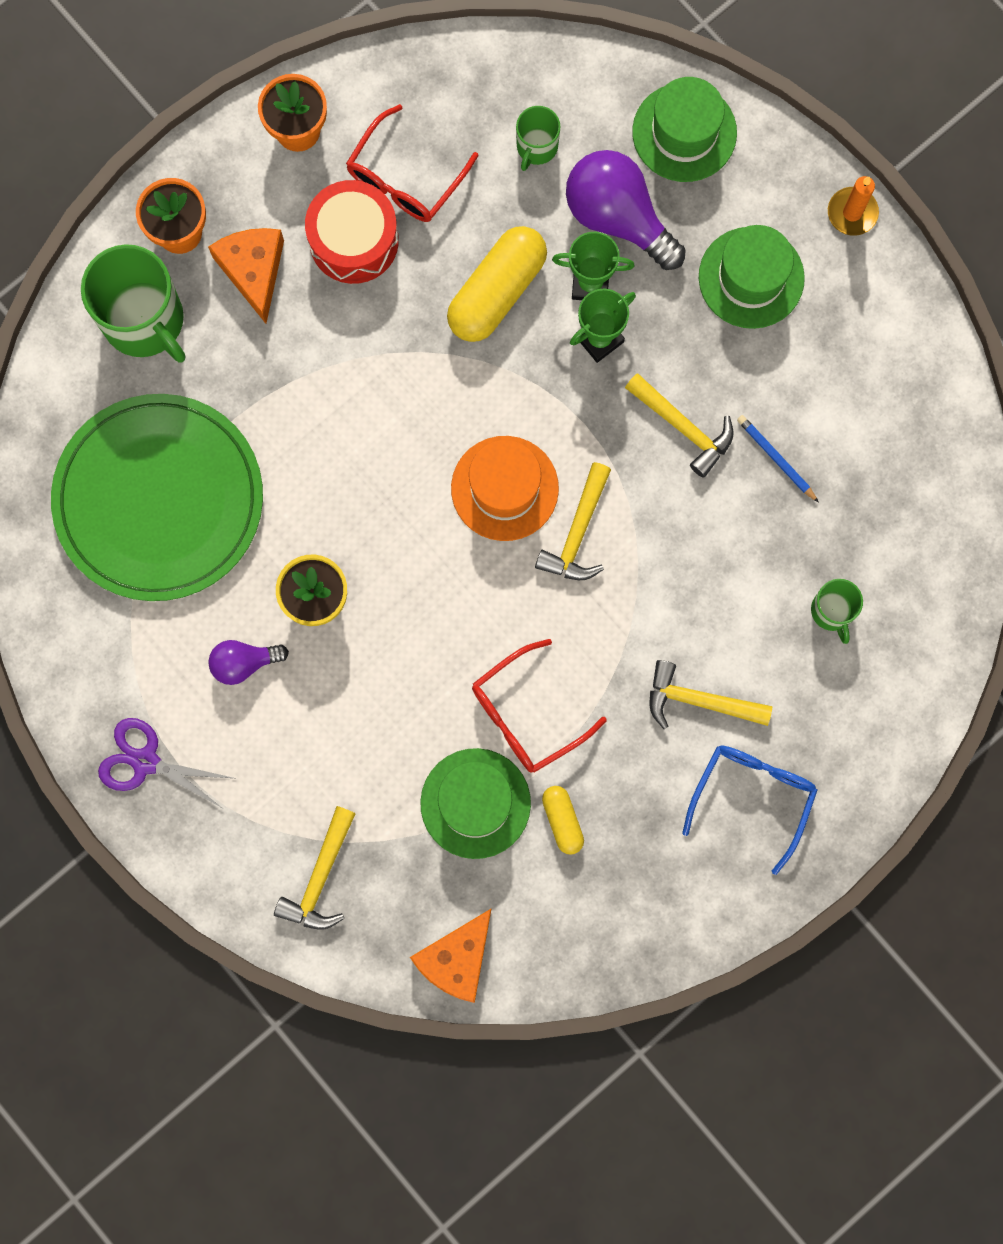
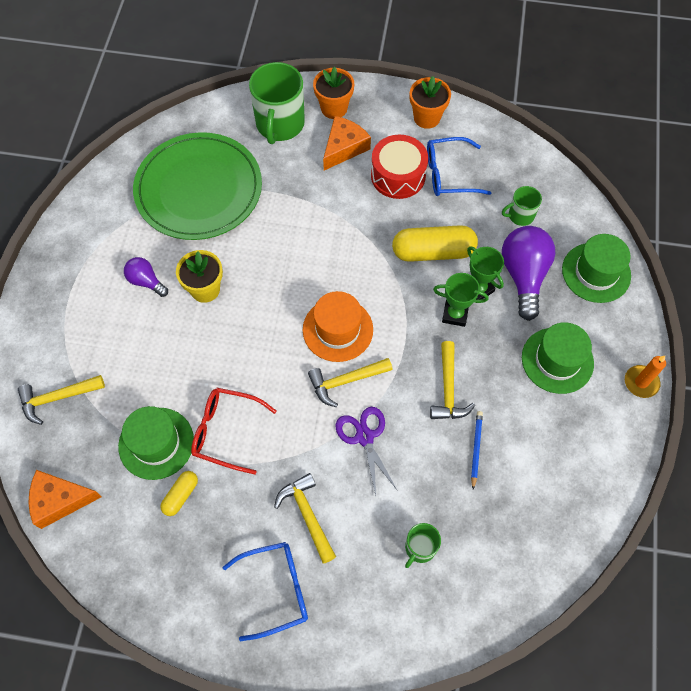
camera: 50 degrees right, 15 degrees down
purple scissors [98,718,233,808] -> purple scissors moved to [336,407,398,496]
red glasses [346,104,478,222] -> blue glasses [427,137,491,196]

